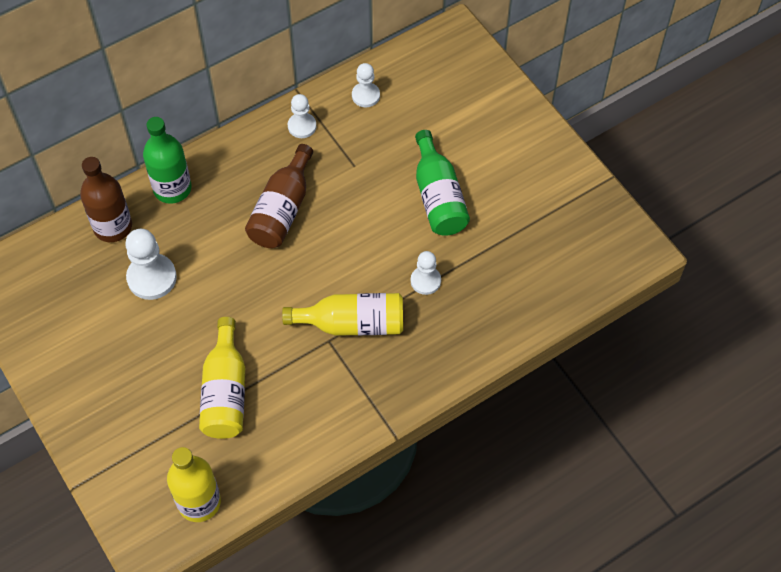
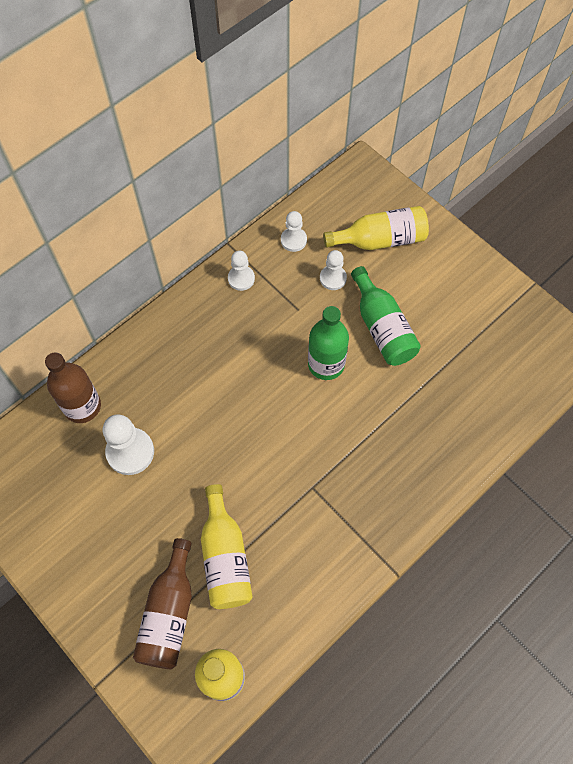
camera: 10 degrees left, 5 degrees up
green bottle [143,117,192,204] -> green bottle moved to [308,306,349,380]
brown bottle [245,144,313,248] -> brown bottle moved to [133,538,192,669]
yellow bottle [282,293,403,336] -> yellow bottle moved to [323,206,429,250]
white pawn [411,251,441,295] -> white pawn moved to [320,250,347,290]

